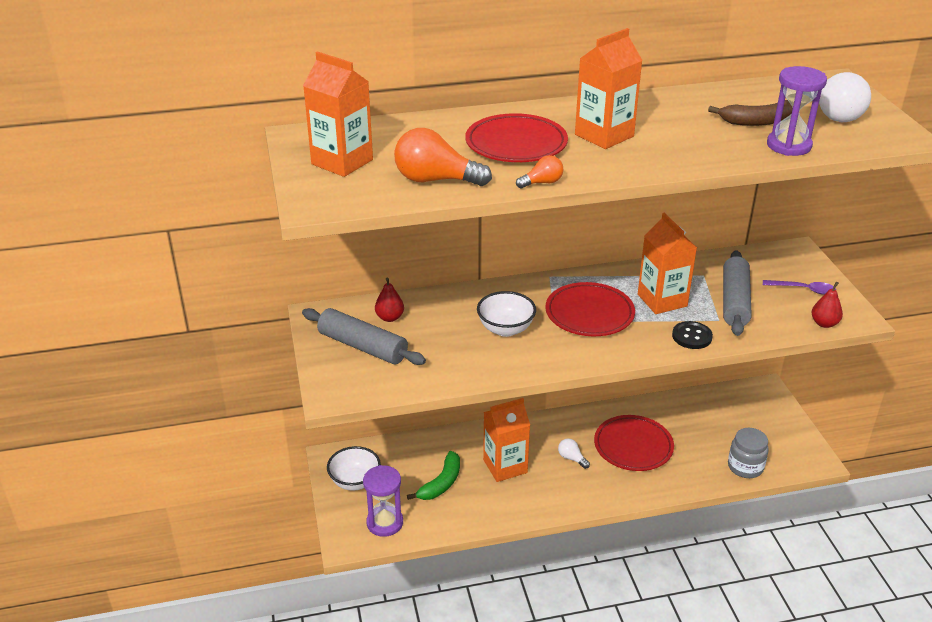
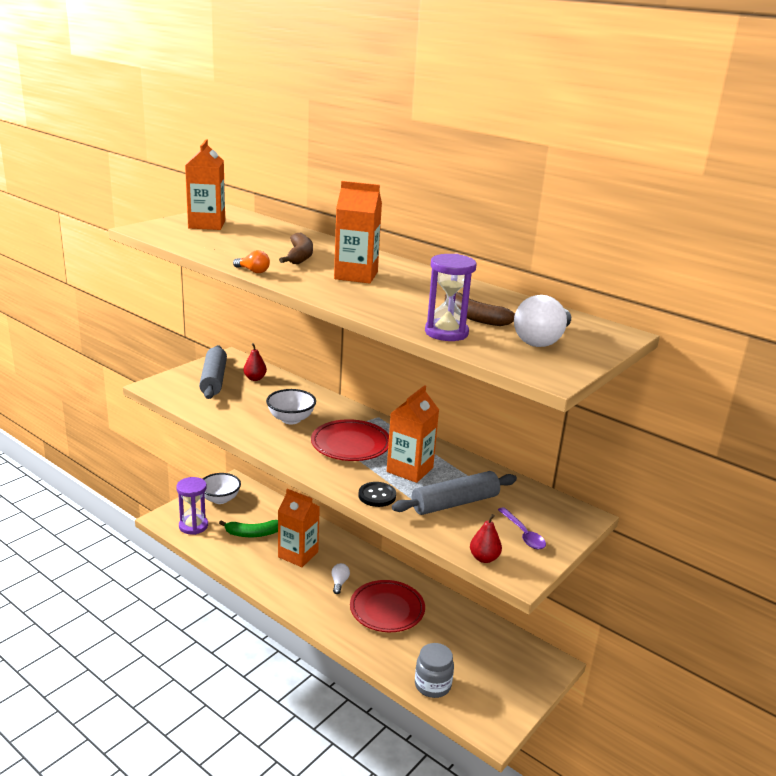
camera: 50 degrees right, 10 degrees down
orange light bulb [394,128,492,186] -> none
red plate [465,113,568,162] -> brown banana [279,233,313,264]

